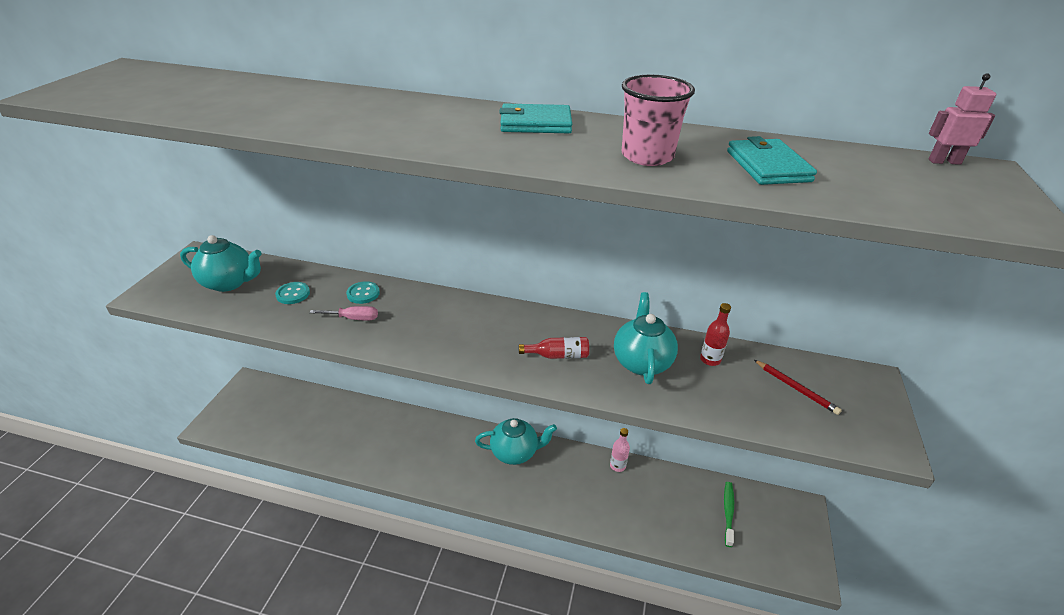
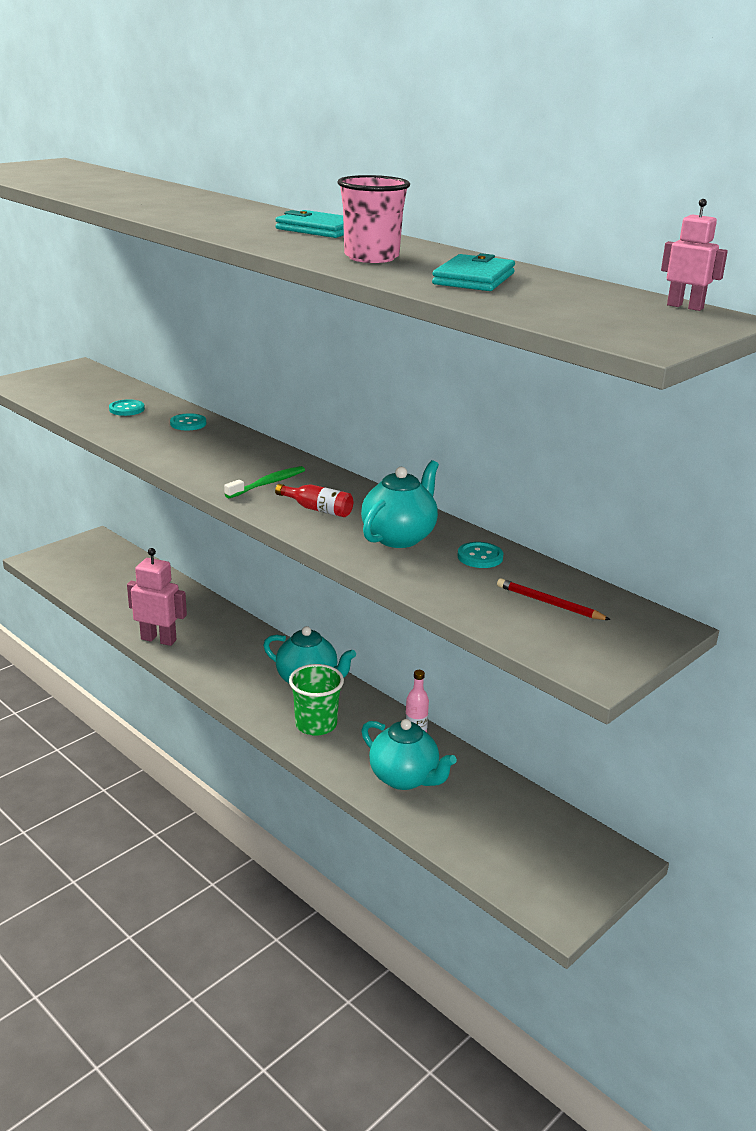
camera: 30 degrees right, 10 degrees down
turquoise teapot [180,235,262,292] -> turquoise teapot moved to [361,719,457,790]
pink screwdriver [309,306,378,321] -> none
red bottle [700,303,731,366] -> turquoise button [457,542,504,568]
green toothbrush [724,482,734,547] -> green toothbrush moved to [224,466,305,498]
red pencil [754,360,842,415] -> red pencil turned 135 degrees clockwise [497,578,611,620]
none -> pink robot [127,548,187,646]
none -> green cup [289,664,344,736]

